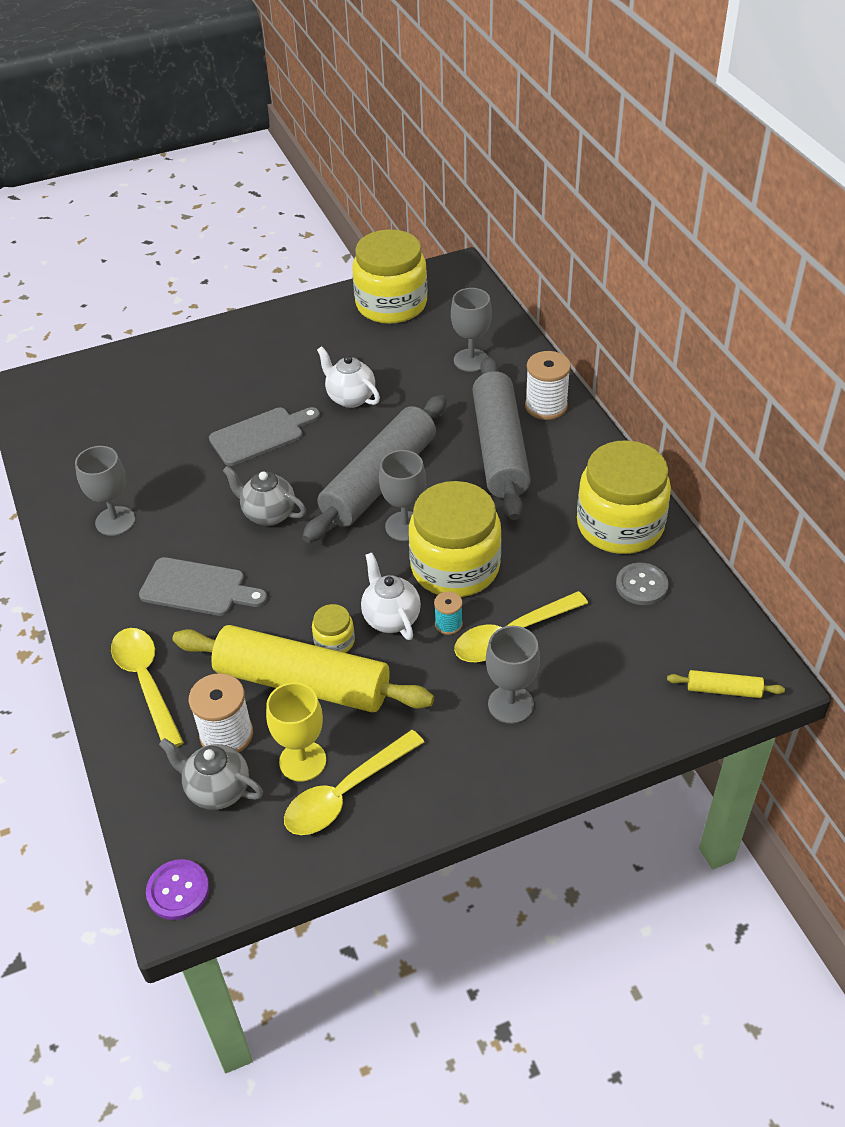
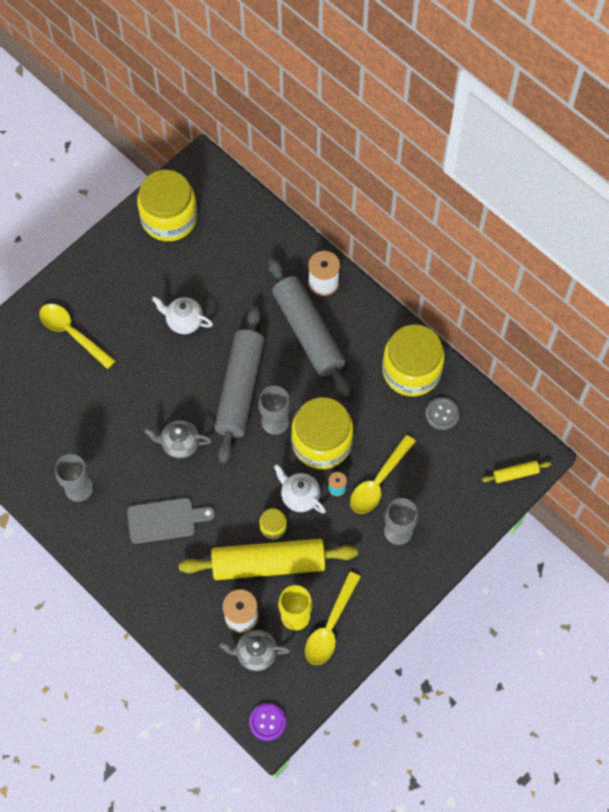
camera: 25 degrees left, 20 degrees up
yellow spoon [111,628,184,751] -> yellow spoon moved to [39,304,115,369]
grey cutting board [209,407,320,466] -> none
grey goblet [451,288,492,372] -> none

